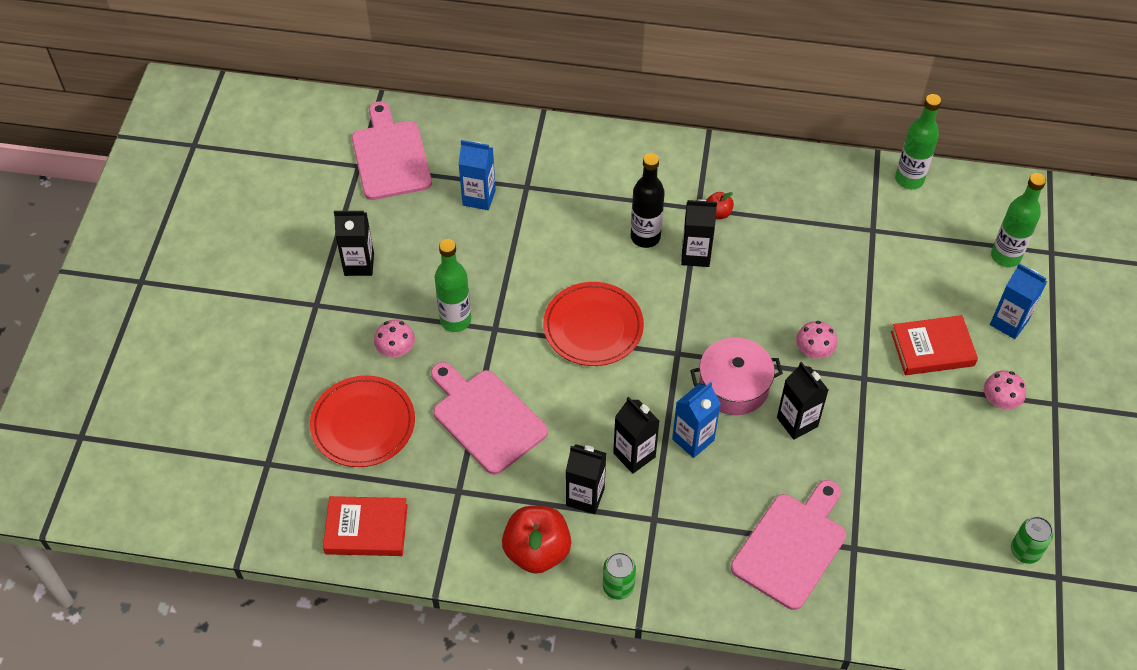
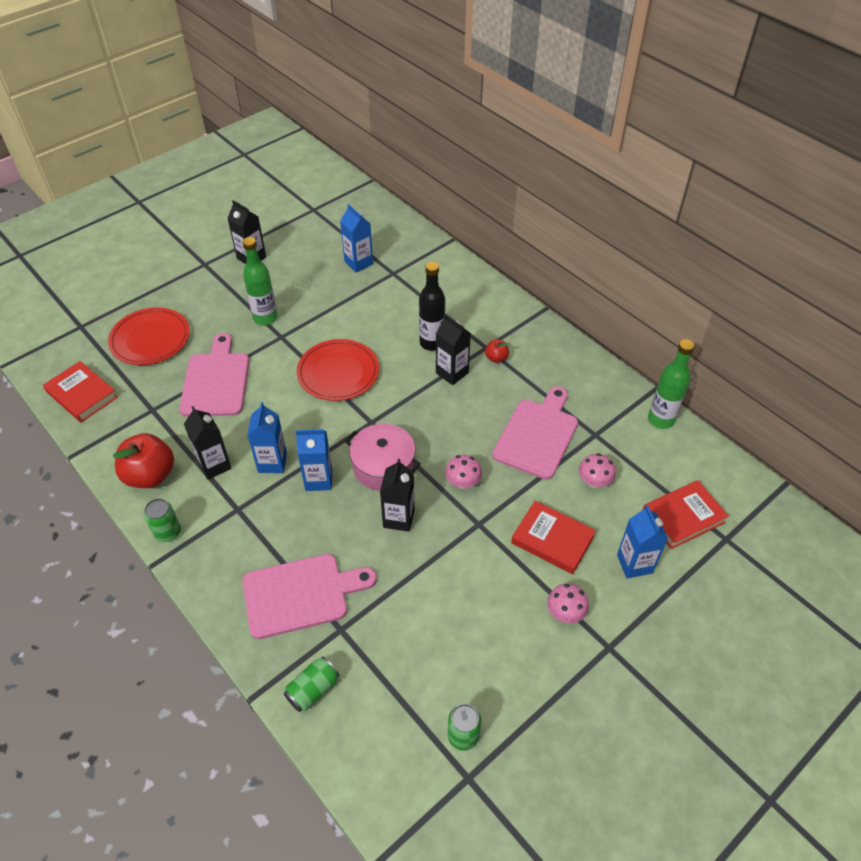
camera: 40 degrees right, 5 degrees down
pink cutting board [352,101,432,200] -> pink cutting board moved to [492,386,578,480]
pink mushroom [374,320,415,357] -> pink mushroom moved to [579,453,616,488]
black carton [613,397,659,474] -> blue carton [247,402,287,473]
green bottle [991,173,1046,267] -> red book [643,480,729,549]
none -> green can [284,656,340,712]

